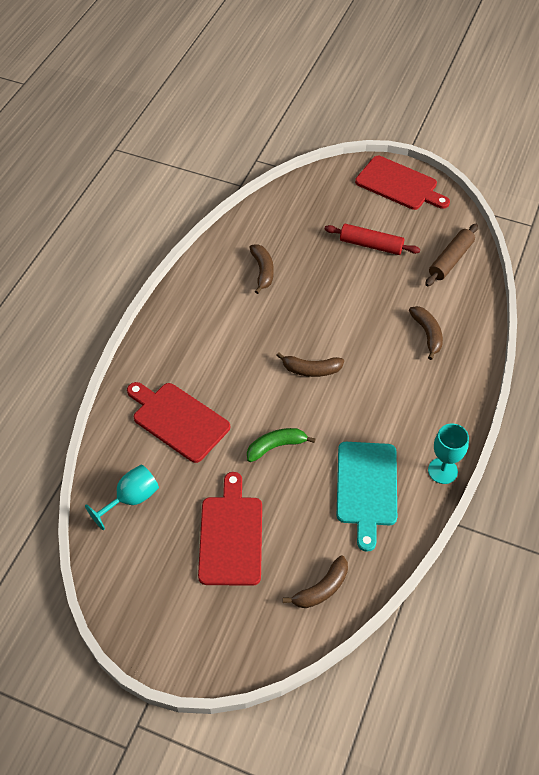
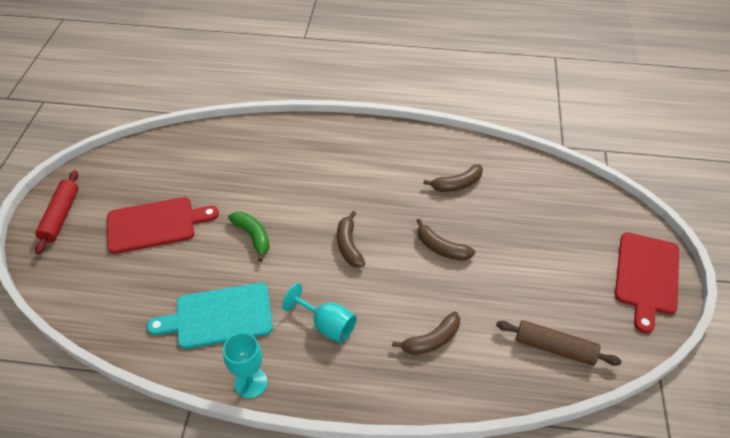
camera: 75 degrees right, 5 degrees down
turquoise goblet [85,465,159,530] -> turquoise goblet moved to [282,283,357,343]
red cutting board [127,382,230,463] -> none
brown banana [283,556,348,608] -> brown banana moved to [416,219,475,261]
red rolling pin [325,224,420,255] -> red rolling pin moved to [35,170,79,254]

